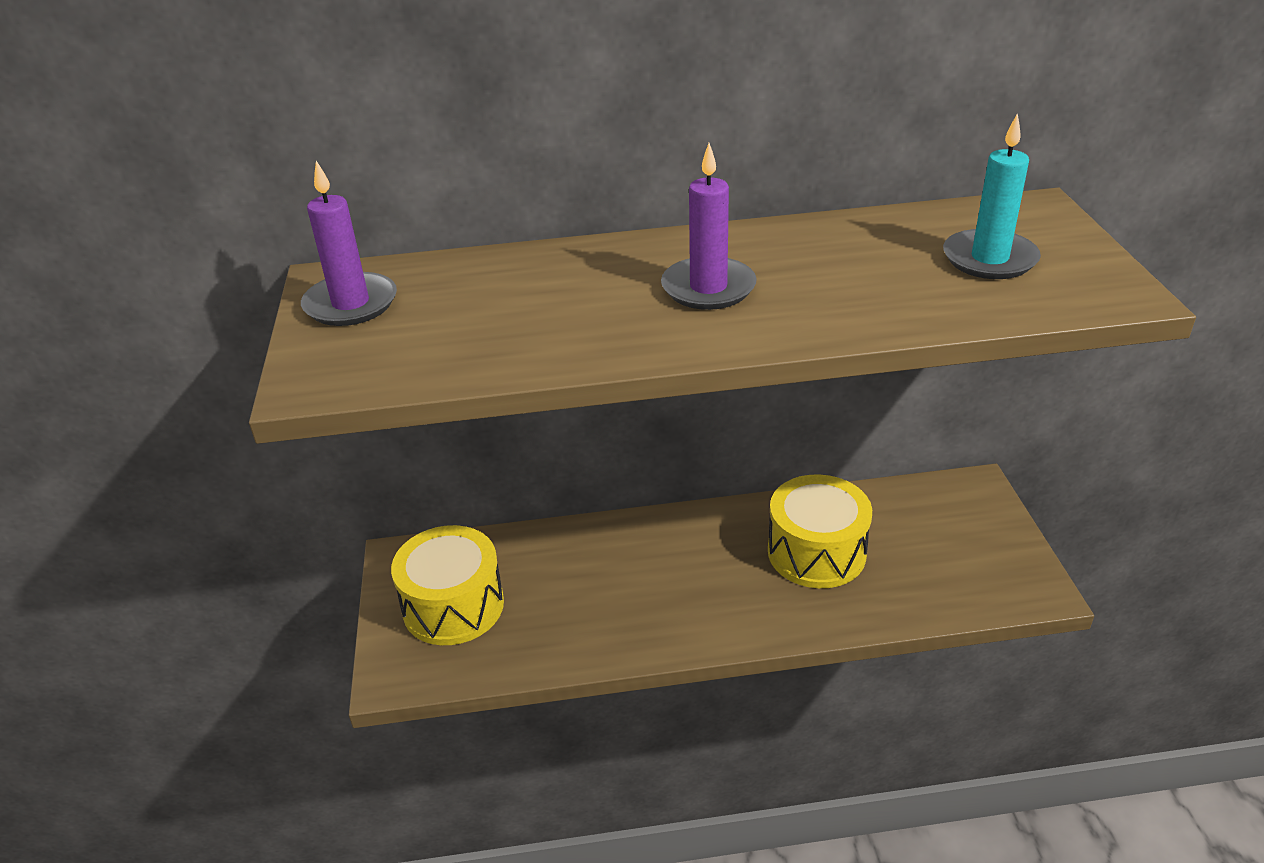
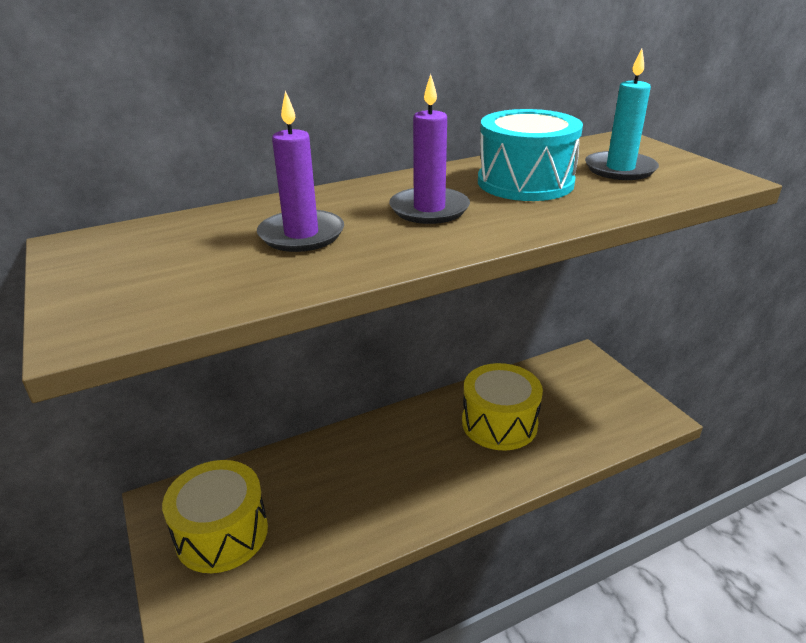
camera: 20 degrees left, 5 degrees down
purple candle [301,161,397,326] -> purple candle moved to [257,90,344,252]
none -> turquoise drum [478,109,583,201]

